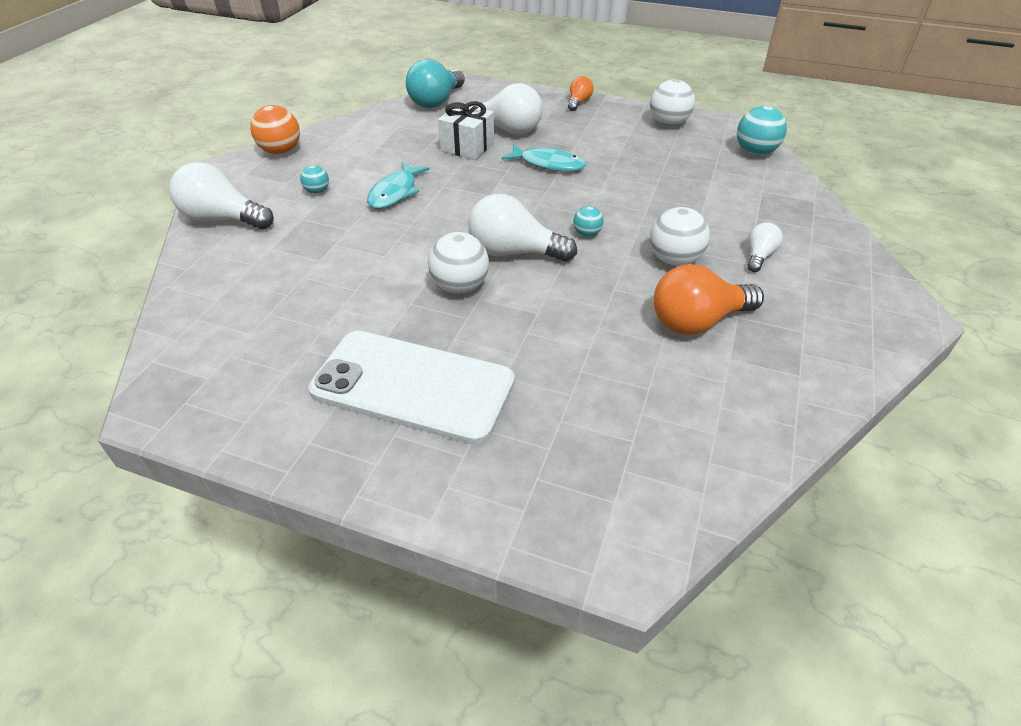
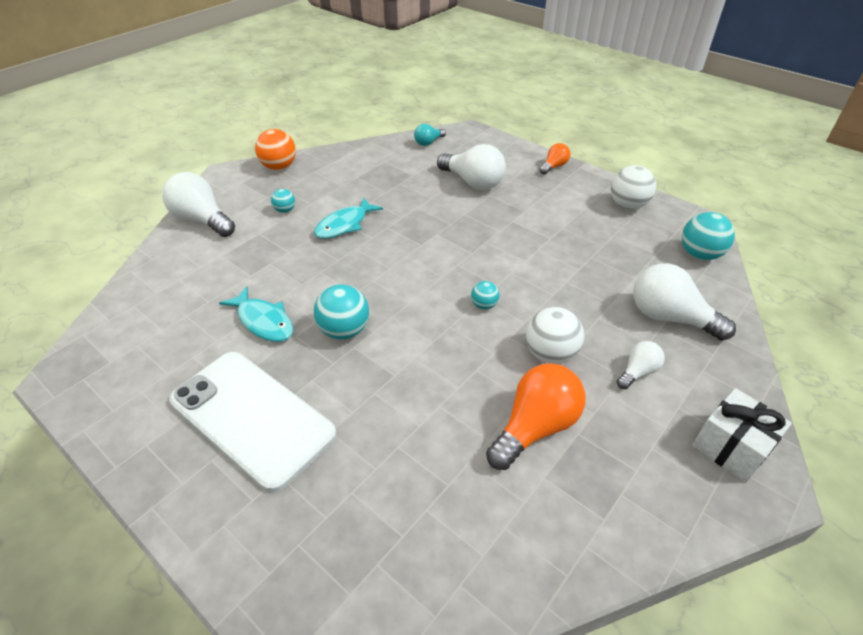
camera: 20 degrees right, 0 degrees up
turquoise light bulb [406,59,465,108] -> turquoise light bulb [414,124,446,146], size x0.53
white ball [428,232,489,294] -> turquoise ball [314,285,369,339]
white gift [438,101,494,160] -> white gift moved to [692,388,792,483]
white light bulb [468,194,577,262] -> white light bulb moved to [633,263,736,341]
turquoise fish [502,144,586,172] -> turquoise fish moved to [219,286,293,342]
orange light bulb [654,264,764,335] -> orange light bulb turned 135 degrees clockwise [486,363,585,470]

